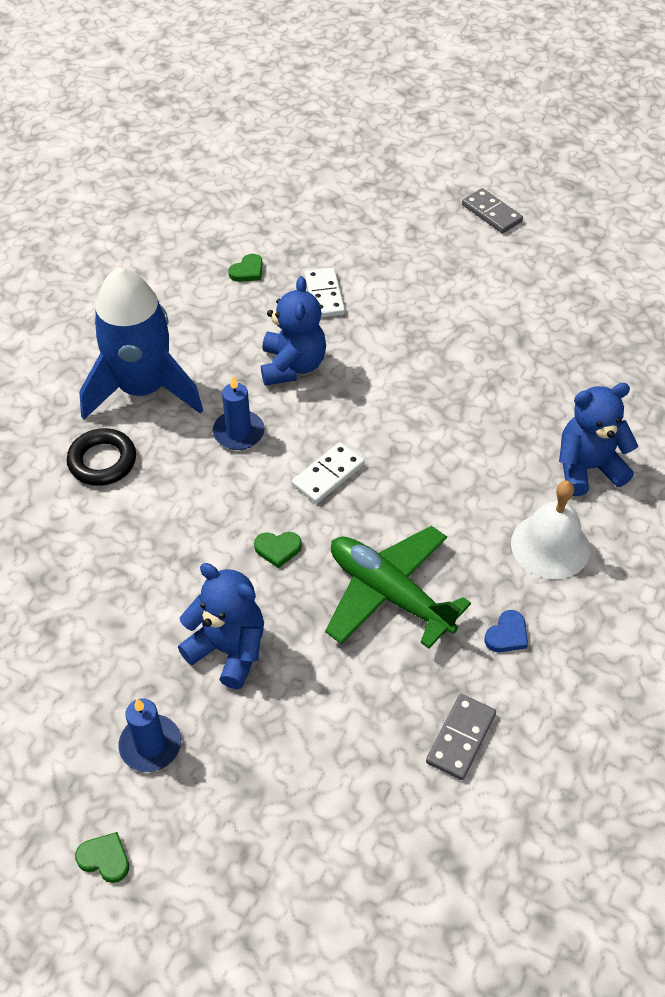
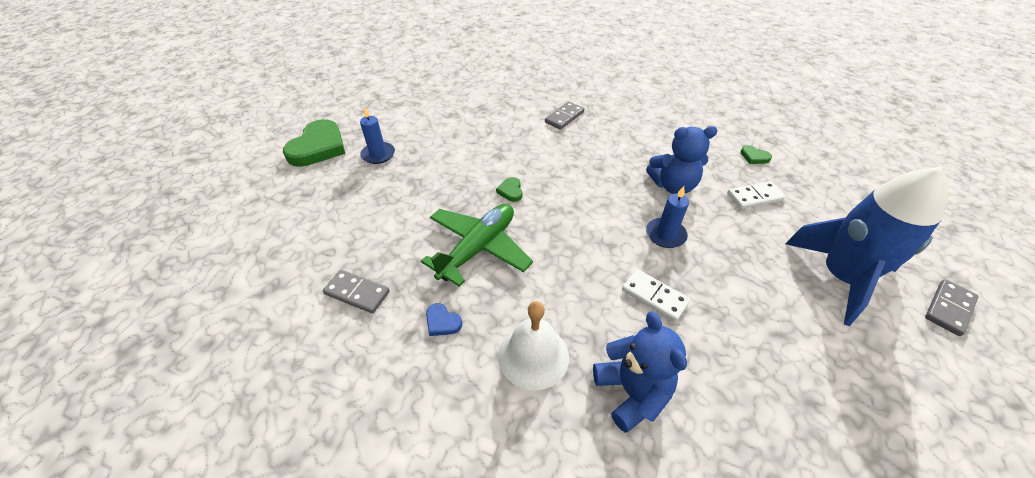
camera: 85 degrees right, 5 degrees down
black ring [67,428,136,486] -> grey domino [545,102,584,130]
green heart [75,832,129,883] -> green heart [283,119,345,167], size x2.30
blue rocket [79,267,203,420] -> blue rocket moved to [785,167,948,326]
blue teddy bear [178,563,264,689] -> none
blue candle [213,376,265,450] -> blue candle moved to [646,186,689,248]
white domino [292,442,365,504] -> white domino moved to [622,269,690,321]

